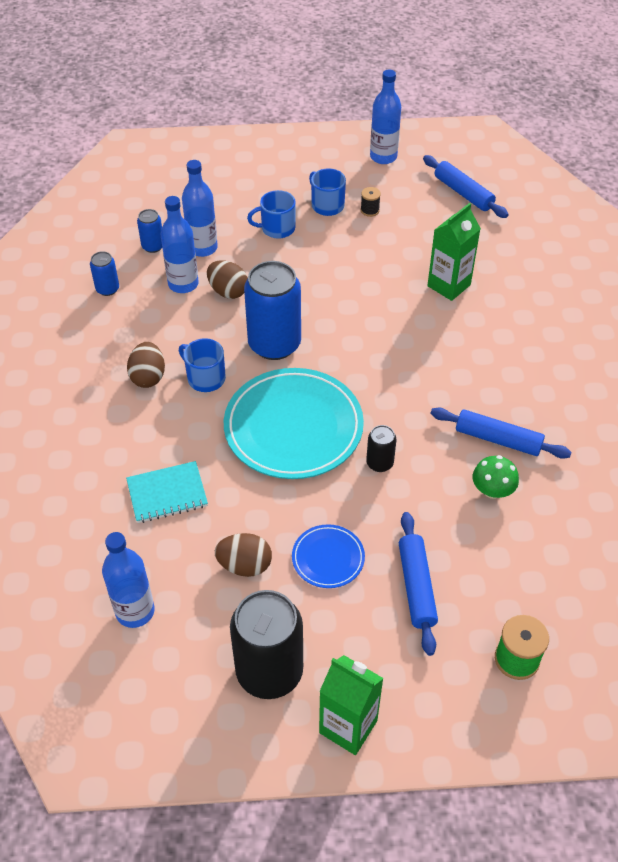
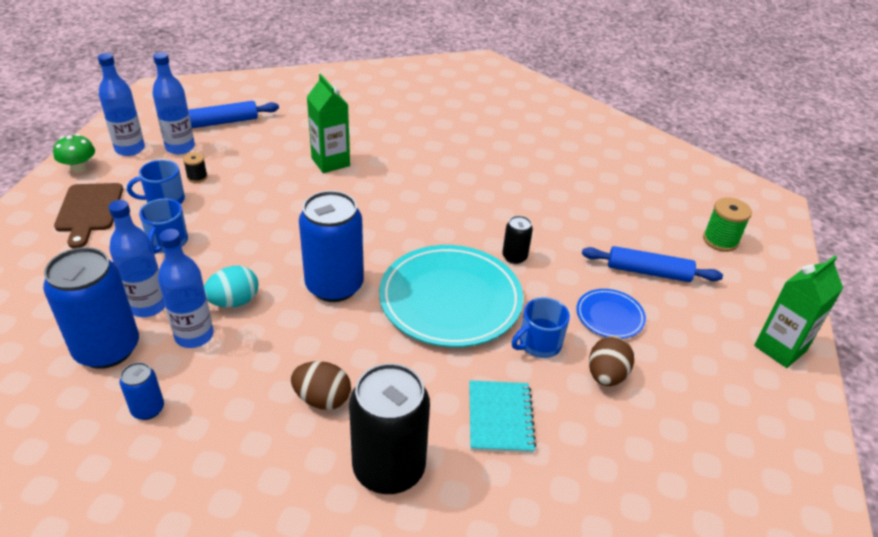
camera: 75 degrees left, 10 degrees down
blue bottle [102,532,154,628] -> blue bottle moved to [152,52,195,154]
blue can [137,209,162,253] -> blue can [43,247,139,369], size x2.12
blue mug [179,338,226,392] -> blue mug moved to [512,297,570,358]
brown egg [207,260,248,299] -> turquoise egg [204,266,258,307]
black can [230,590,303,699] -> black can moved to [349,363,430,494]
blue rolling pin [431,407,571,459] -> none
green mushroom [473,455,519,499] -> green mushroom moved to [53,134,95,173]
none -> brown cutting board [54,183,123,248]

